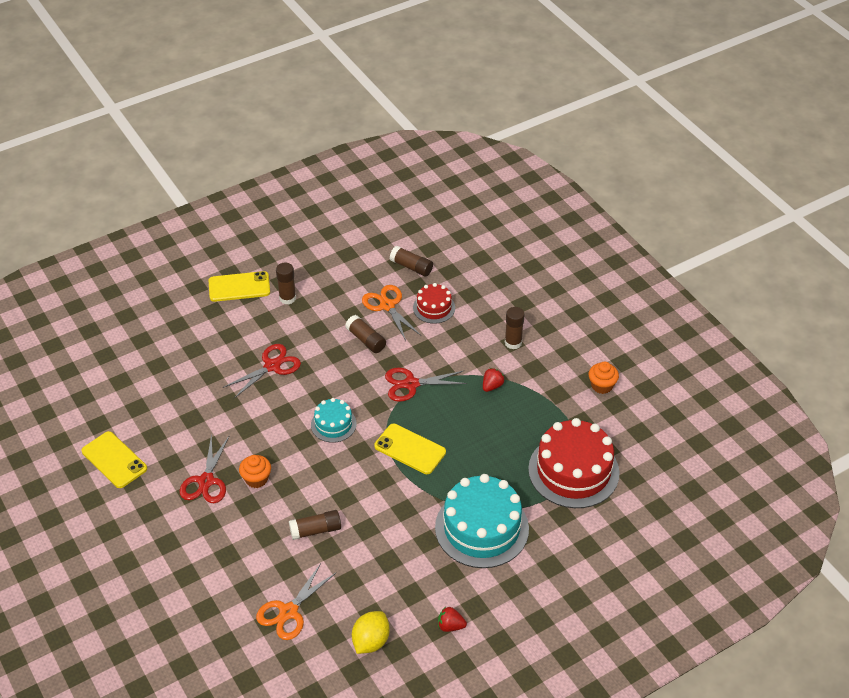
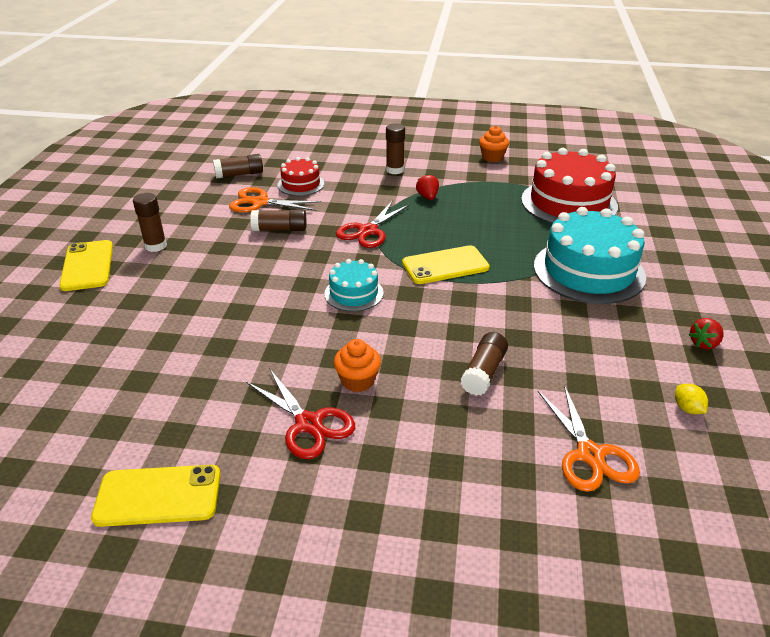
camera: 50 degrees left, 10 degrees down
yellow phone [208,271,270,302] -> yellow phone turned 45 degrees counterclockwise [59,240,113,291]
red scissors [223,344,301,398] -> none
yellow lemon [352,611,390,654] -> yellow lemon [675,384,708,414], size x0.56

